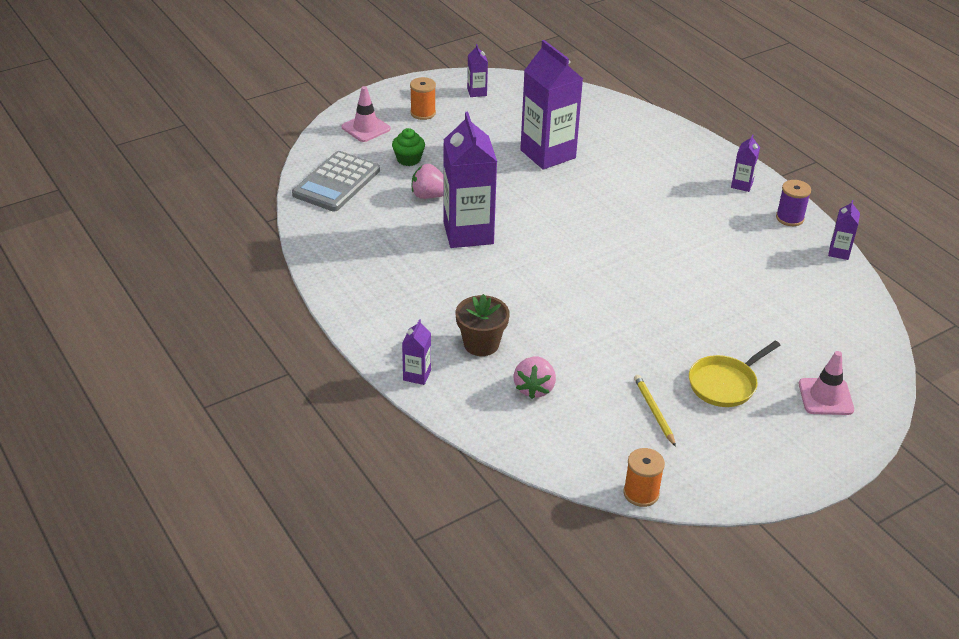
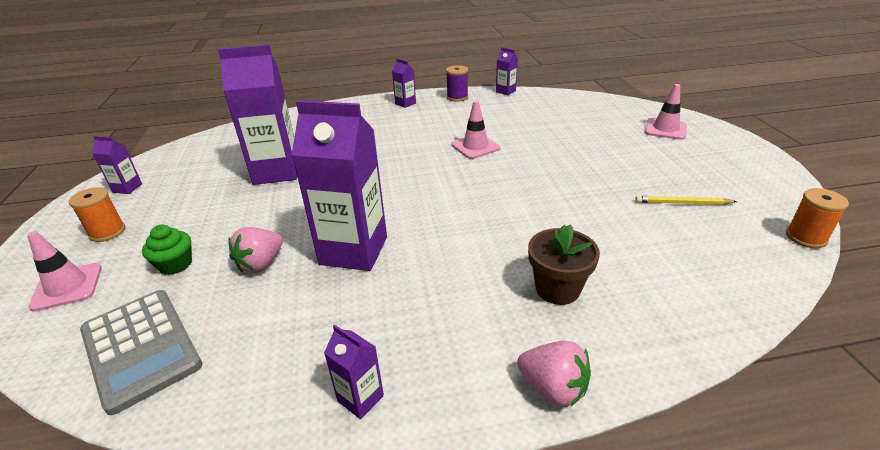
camera: 65 degrees left, 5 degrees down
purple carton [402,319,431,385] -> purple carton moved to [324,325,384,419]
pink strawberry [513,357,556,399] -> pink strawberry moved to [517,341,591,407]
yellow pan [689,341,780,407] -> none
none -> pink traffic cone [451,101,500,159]

